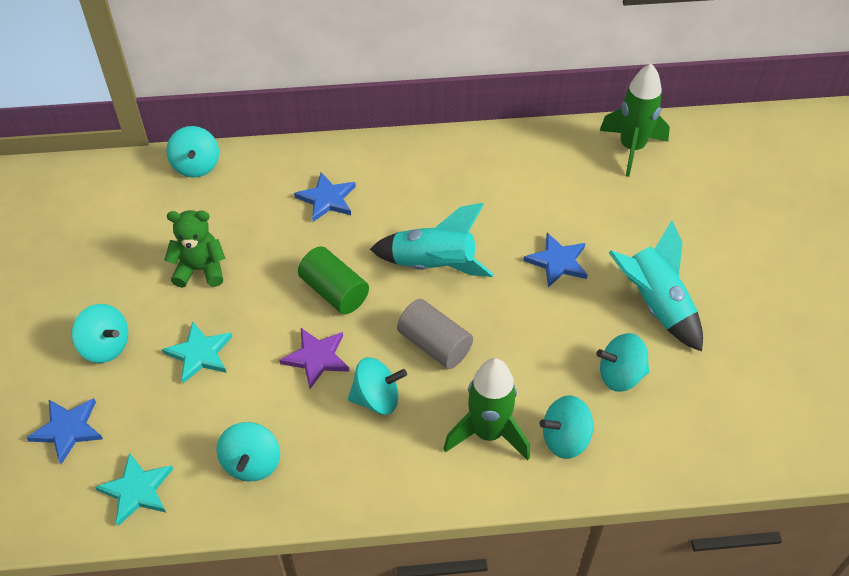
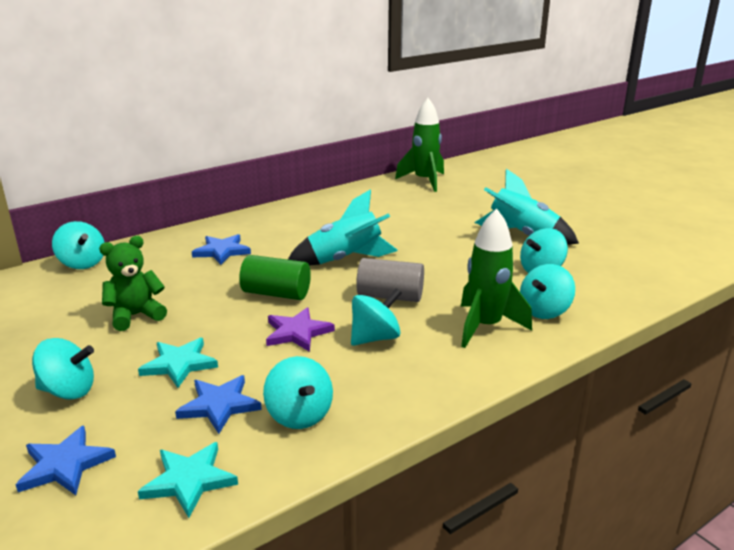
camera: 30 degrees left, 25 degrees down
blue star [524,233,588,288] -> blue star moved to [175,375,262,434]

